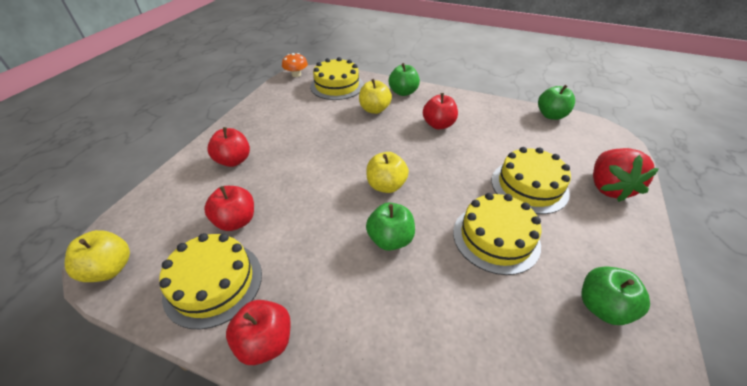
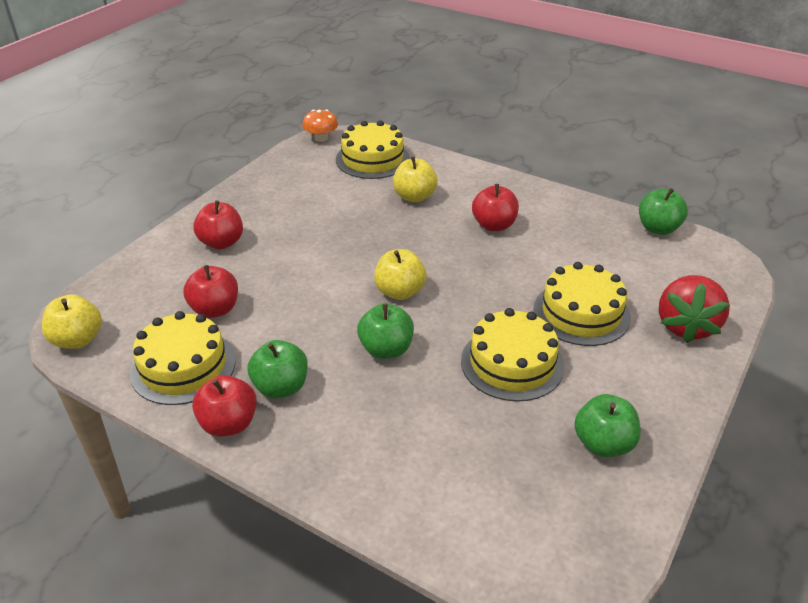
camera: 10 degrees right, 5 degrees down
green apple [389,63,420,96] -> green apple moved to [248,340,308,398]

